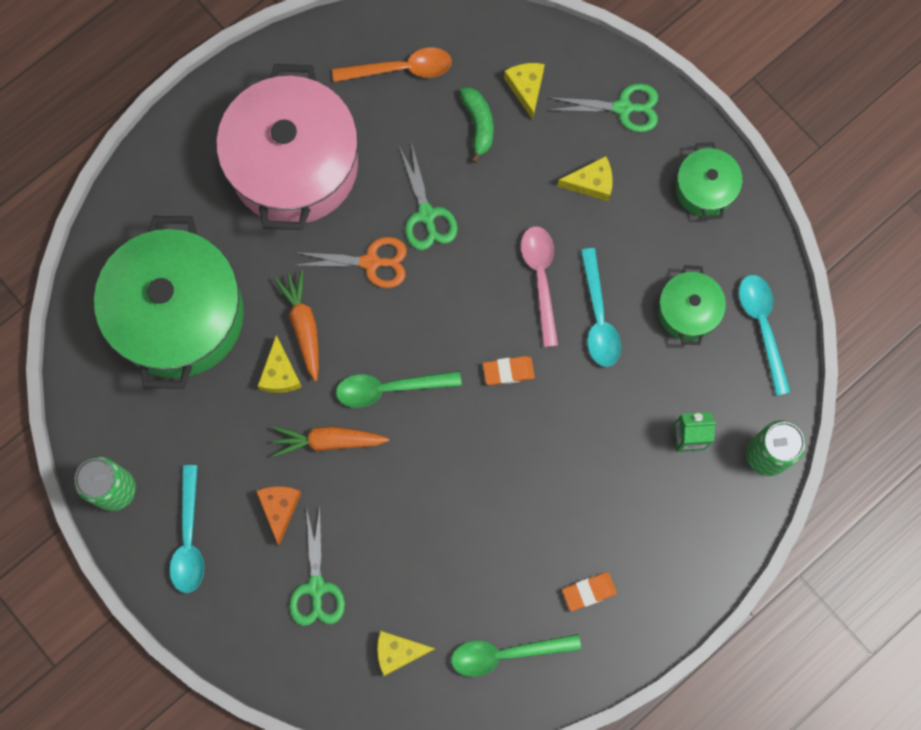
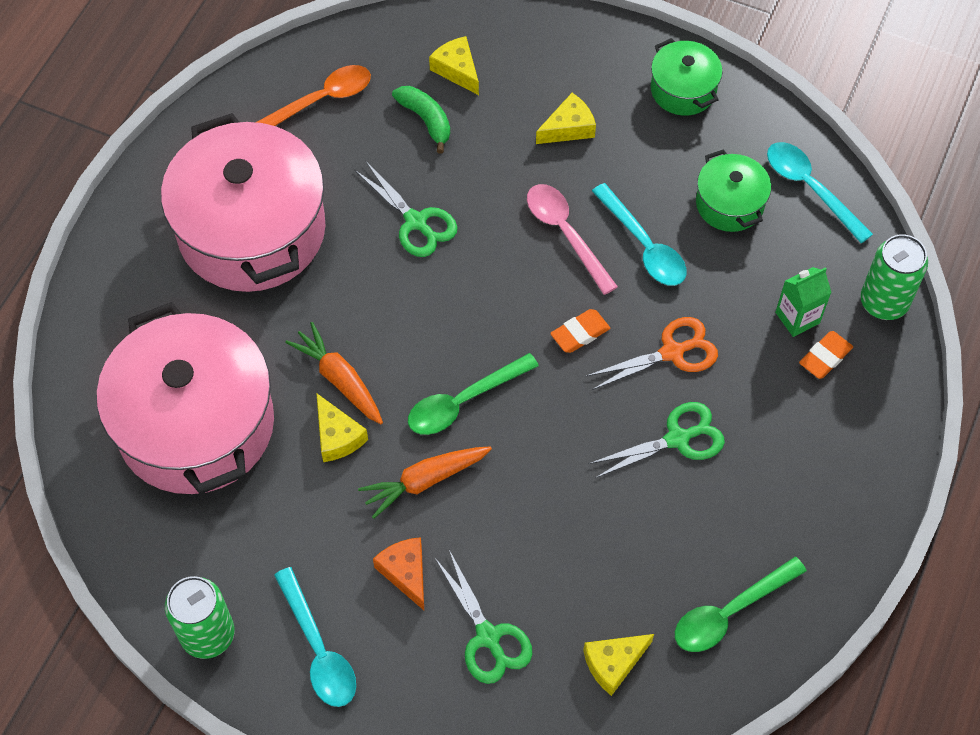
camera: 25 degrees left, 15 degrees down
green pot [94,216,244,389] -> pink pot [97,302,274,494]
orange scissors [293,237,407,288] -> orange scissors moved to [586,317,718,390]
green scissors [547,83,658,132] -> green scissors moved to [589,402,725,478]
orange eraser [562,572,617,611] -> orange eraser moved to [799,331,853,379]

